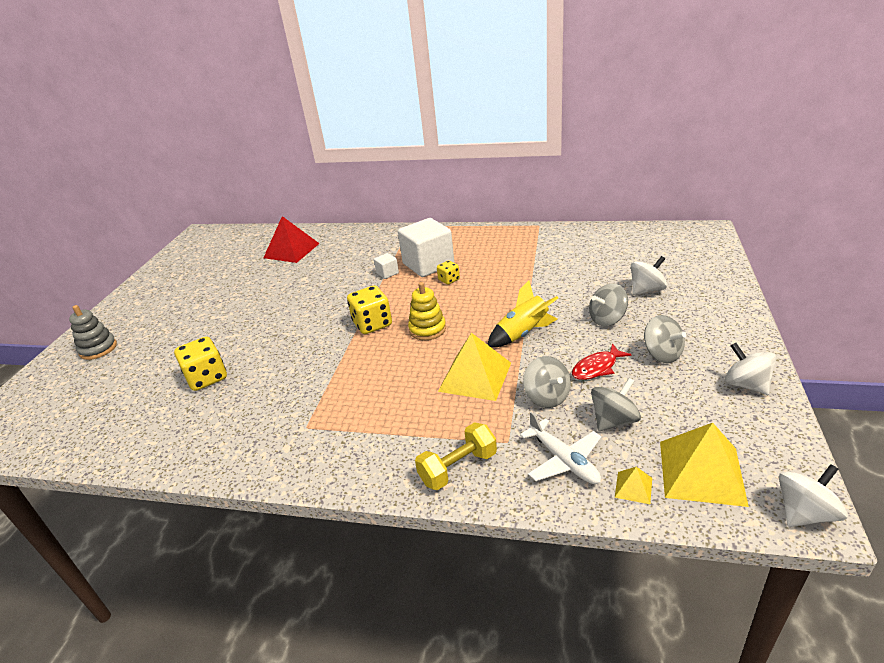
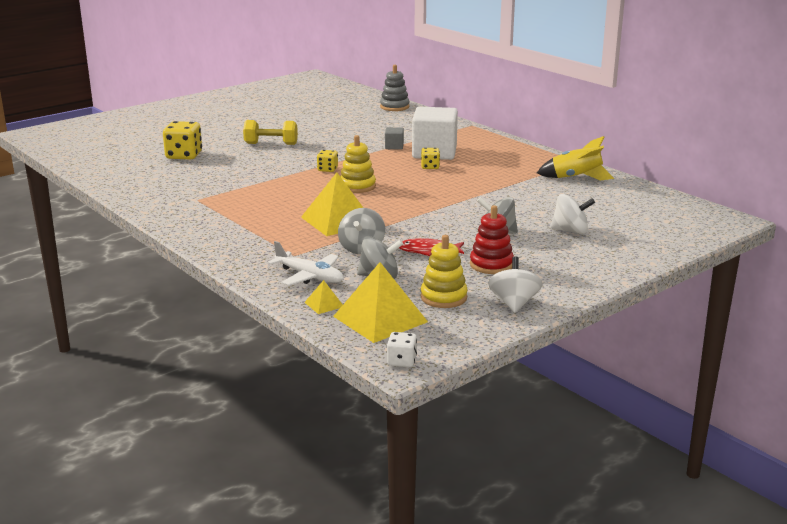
camera: 35 degrees right, 10 degrees down
grey stacking toy [69,305,117,360] -> grey stacking toy moved to [380,65,410,111]
red pyramid [263,216,320,263] -> none
yellow dice [347,286,392,334] -> yellow dice [317,150,338,172], size x0.55
white cube [374,253,399,279] -> grey cube [385,127,404,150]
yellow dumbbell [415,422,497,490] -> yellow dumbbell moved to [243,120,298,145]
yellow rocket [487,281,558,347] -> yellow rocket moved to [537,136,614,181]
white plane [520,411,602,484] -> white plane turned 60 degrees counterclockwise [268,241,343,286]
grey spinning top [644,315,686,363] -> red stacking toy [470,205,514,274]
white spinning top [779,464,848,527] -> white dice [387,332,417,367]
none -> yellow stacking toy [421,235,468,308]

